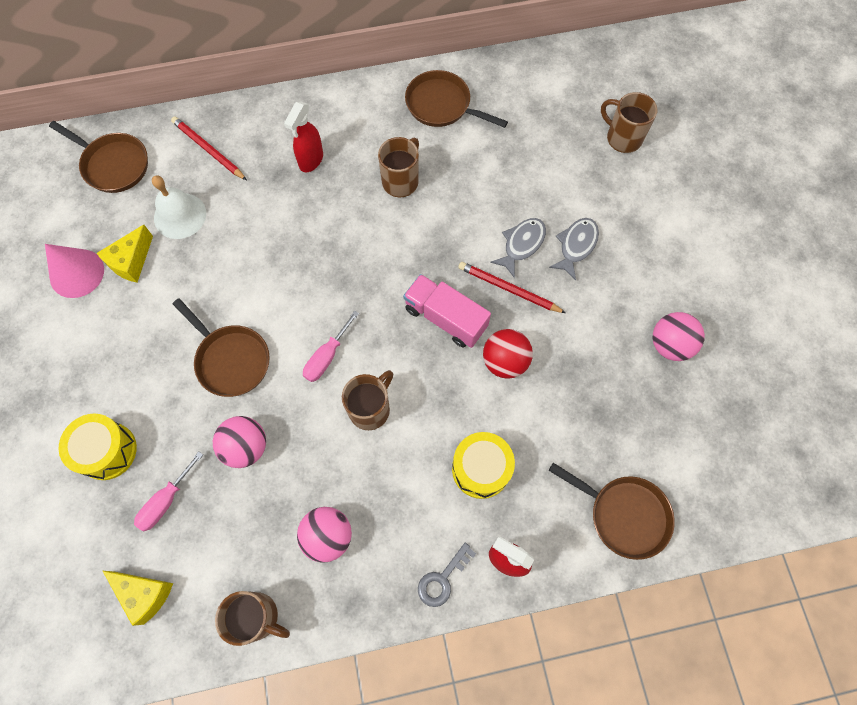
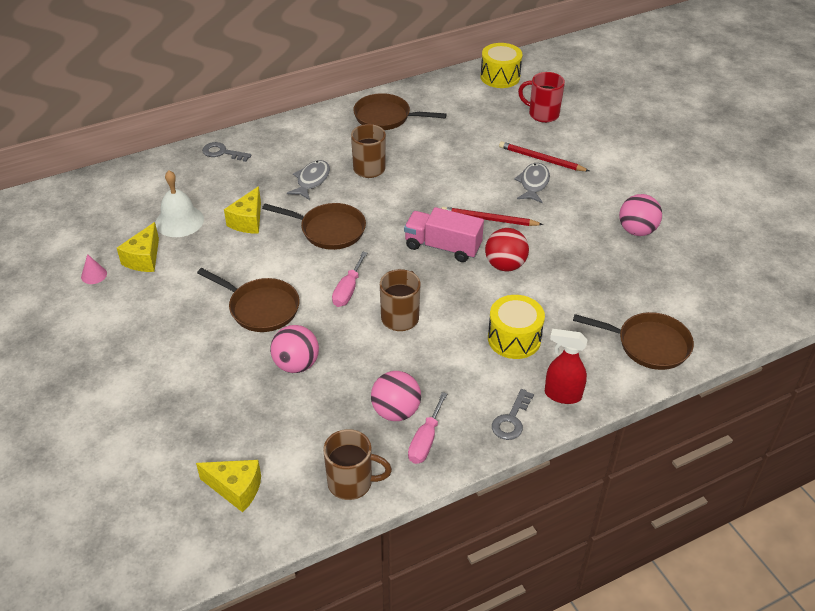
camera: 15 degrees left, 25 degrees down
pink cone [45,244,104,298] -> pink cone [81,254,107,284], size x0.49
brown pan [49,121,148,193] -> brown pan moved to [262,203,366,250]
yellow drum [59,414,137,480] -> yellow drum moved to [480,43,523,88]
pink screwdriver [134,452,203,531] -> pink screwdriver moved to [408,392,447,464]
red pencil [171,117,247,180] -> red pencil moved to [499,141,589,171]
red spray bottle [284,102,323,172] -> none
grey fish [490,218,546,278] -> grey fish moved to [287,160,330,200]
brown mug [601,92,657,153] -> red mug [518,72,565,123]
none -> grey key [202,142,252,162]
none -> yellow cheese [224,186,261,233]

